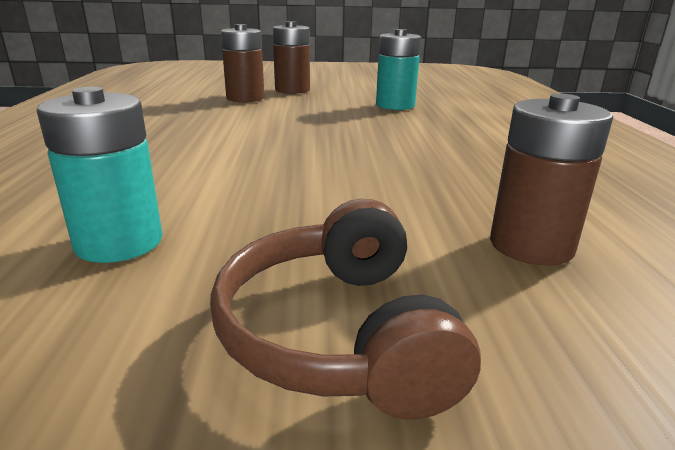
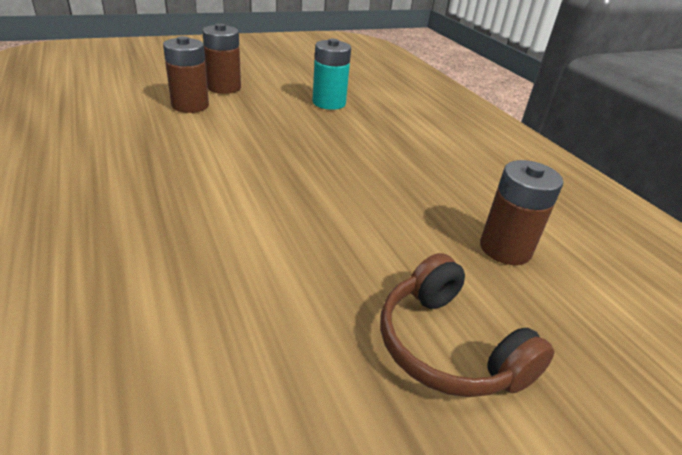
camera: 25 degrees left, 10 degrees up
turquoise battery [37,87,163,263] -> none

